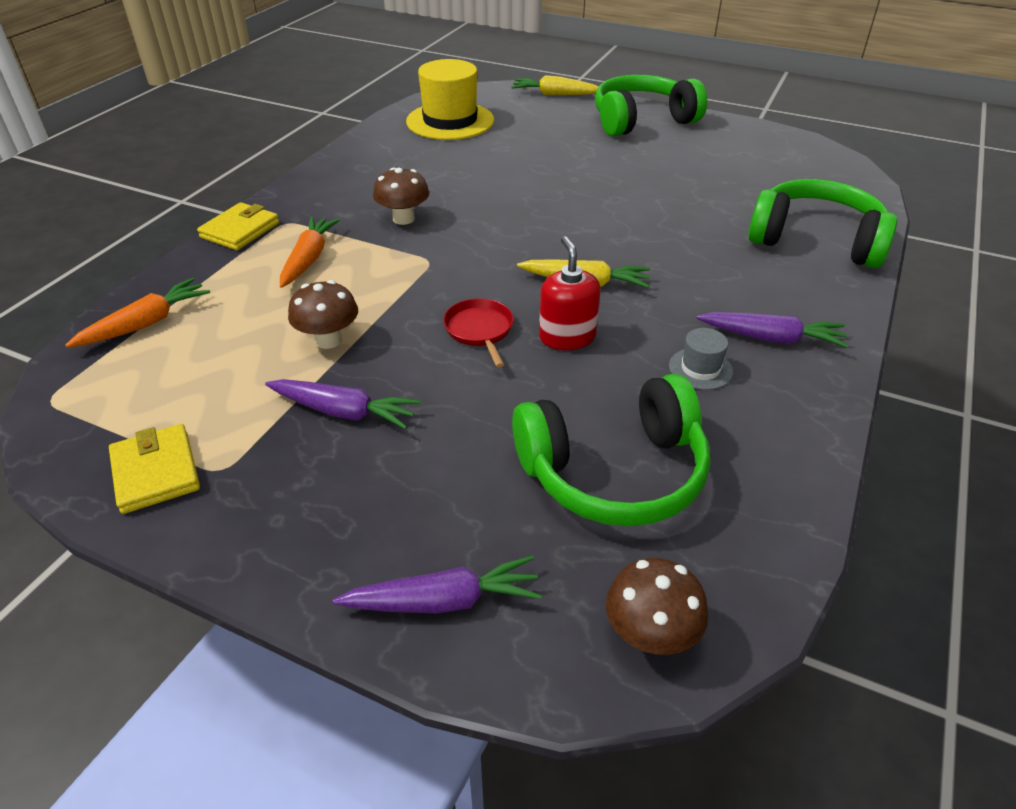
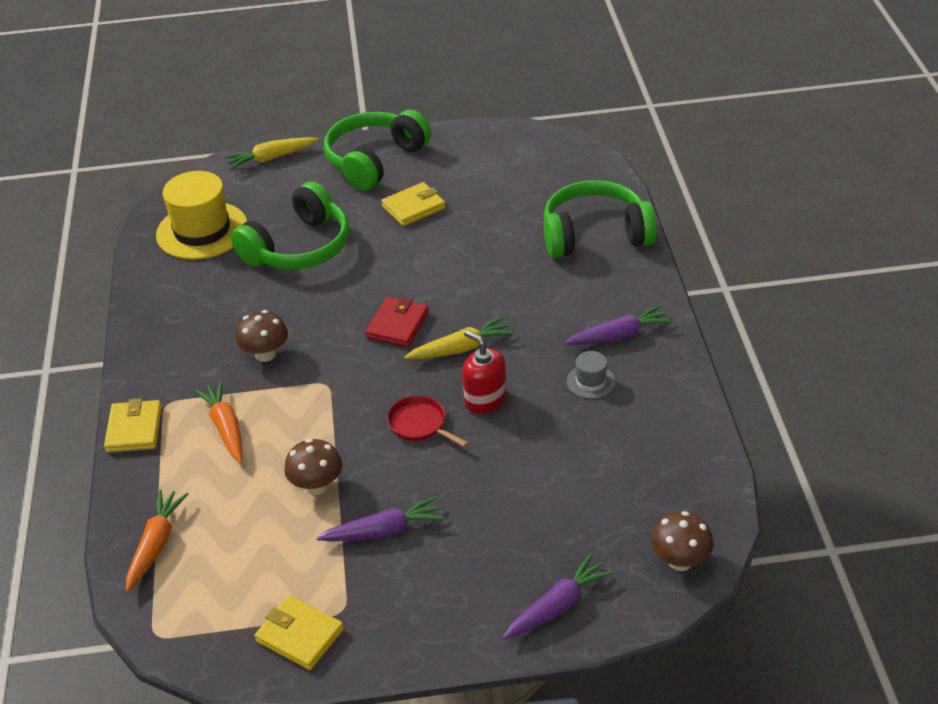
camera: 30 degrees left, 0 degrees up
green headphones [512,374,710,526] -> green headphones moved to [231,182,349,269]
none -> red wallet [365,297,429,347]
none -> yellow wallet [381,182,446,226]

